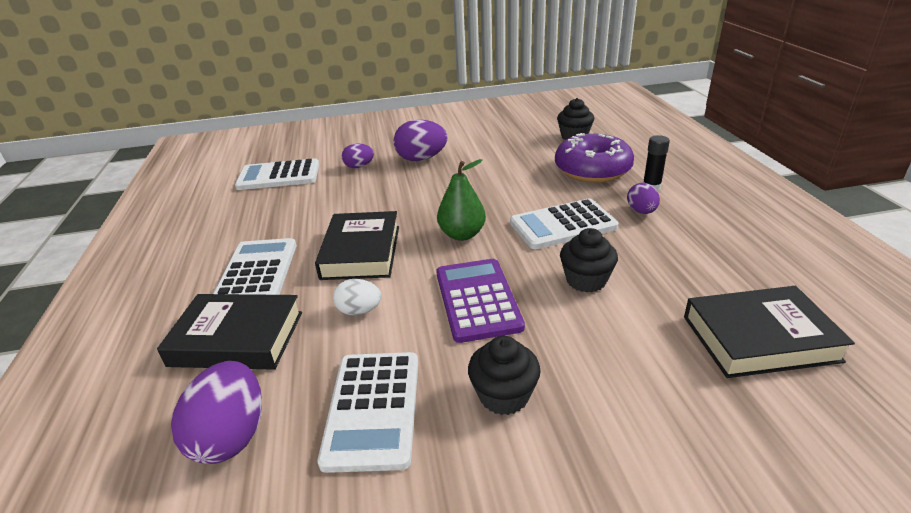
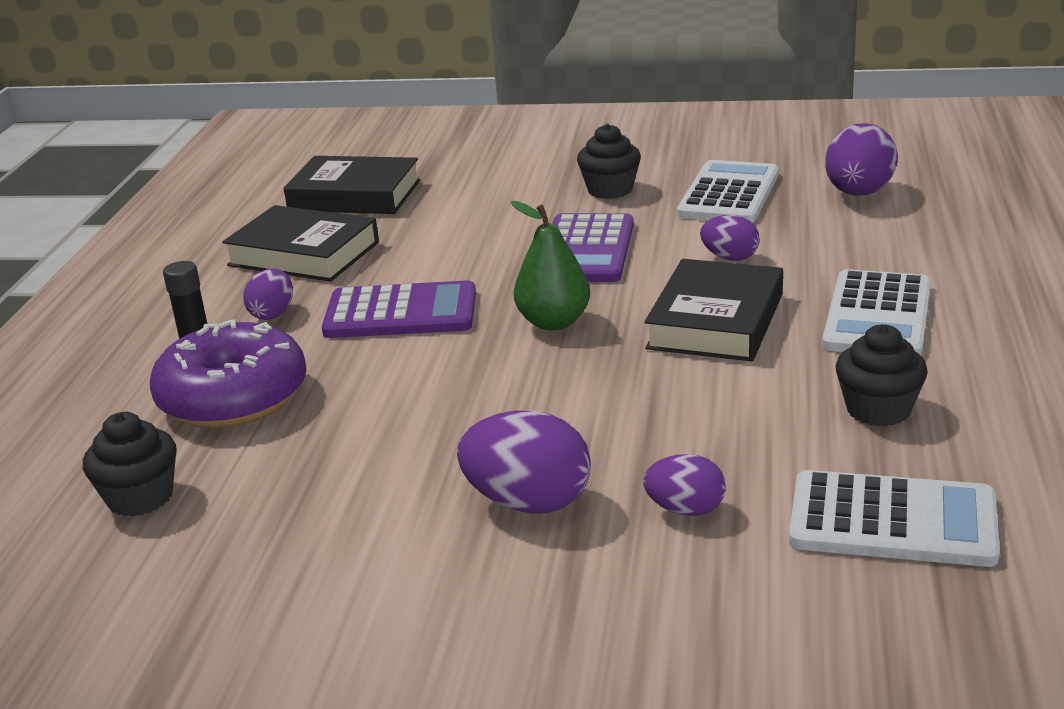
camera: 160 degrees left, 5 degrees down
black book [157,294,302,370] -> black book moved to [222,205,379,282]
white egg [333,279,382,315] -> purple egg [700,215,760,261]
white calculator [510,199,619,249] -> purple calculator [322,280,476,338]
black cupcake [560,228,618,293] -> black cupcake moved to [836,324,928,427]

